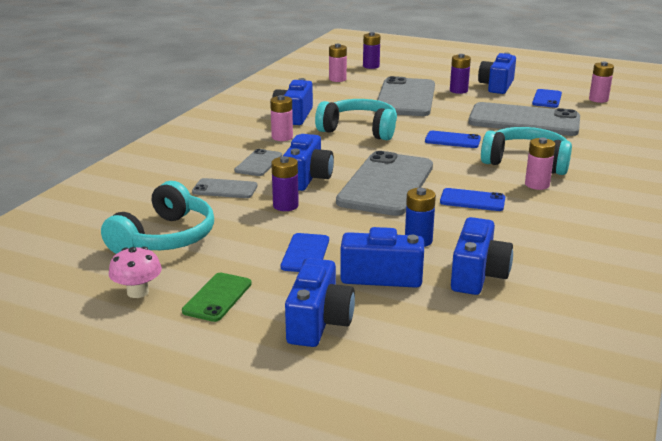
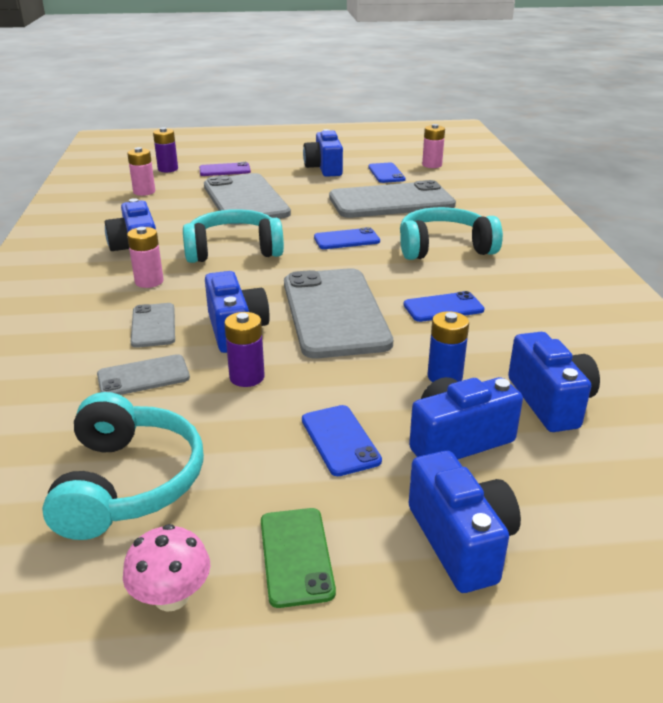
camera: 30 degrees left, 5 degrees up
purple battery [450,54,471,94] -> none
pink battery [525,137,556,190] -> none
none -> purple phone [199,162,251,176]

